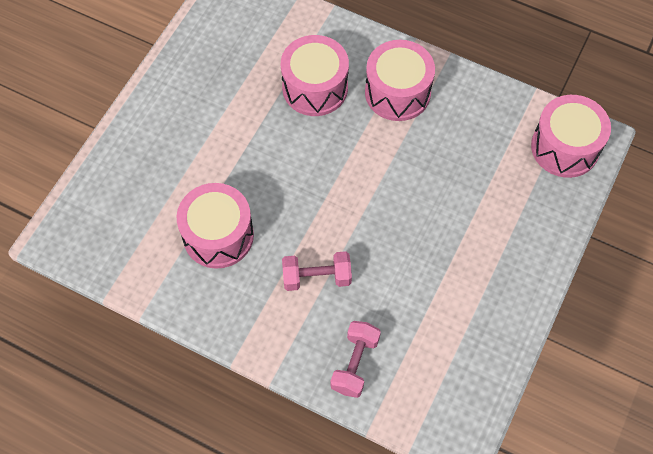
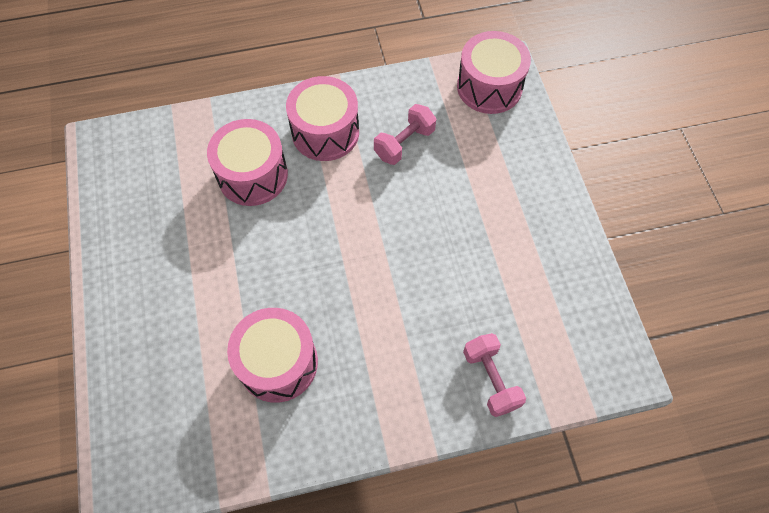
camera: 40 degrees left, 0 degrees up
pink dumbbell [282,251,352,291] -> pink dumbbell moved to [374,104,436,165]

